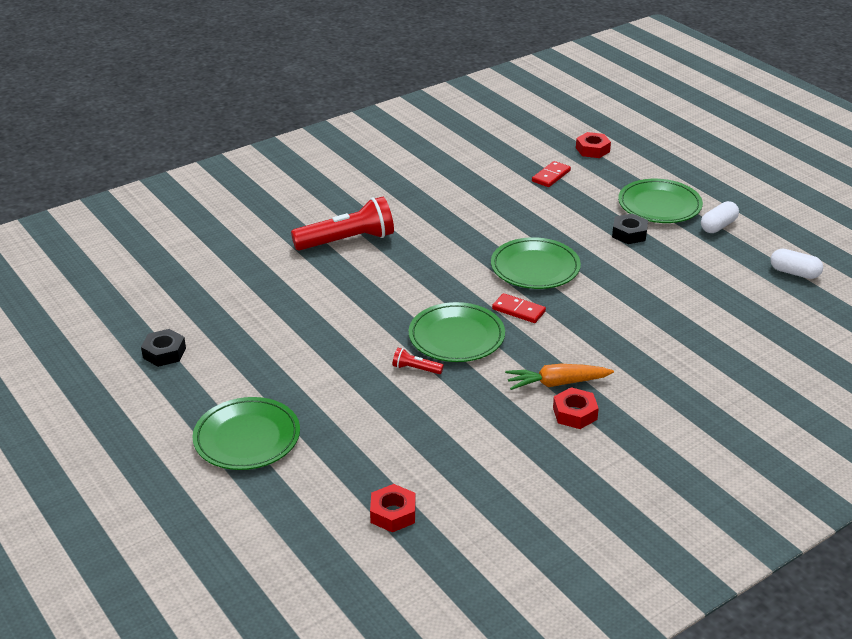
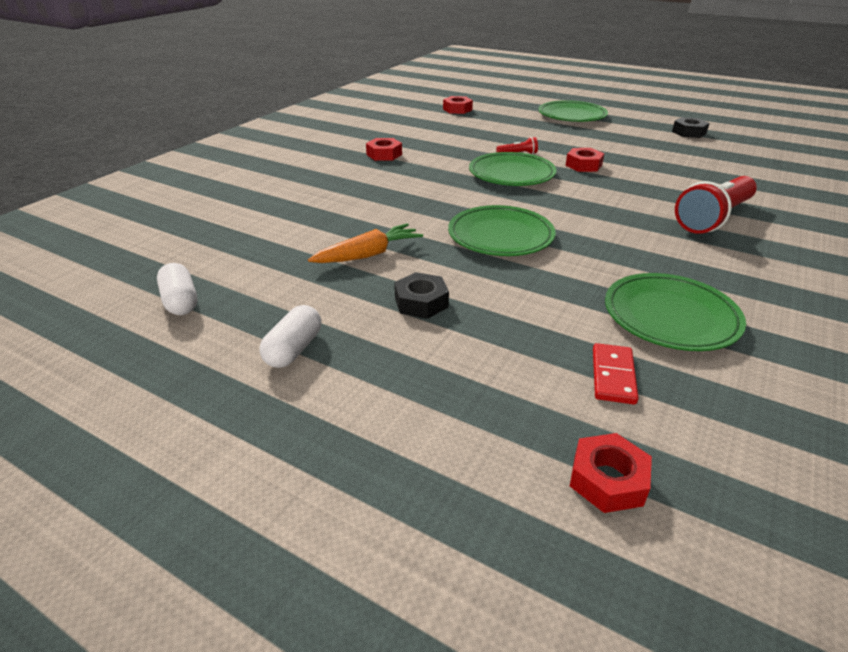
camera: 155 degrees right, 0 degrees up
red domino [492,293,546,323] -> none
orange carrot [505,364,614,390] -> orange carrot moved to [308,223,423,263]
green plate [618,179,703,223] -> green plate moved to [605,273,746,351]
white capsule [770,249,823,279] -> white capsule turned 60 degrees clockwise [157,263,197,315]
none -> red nut [565,148,605,172]

